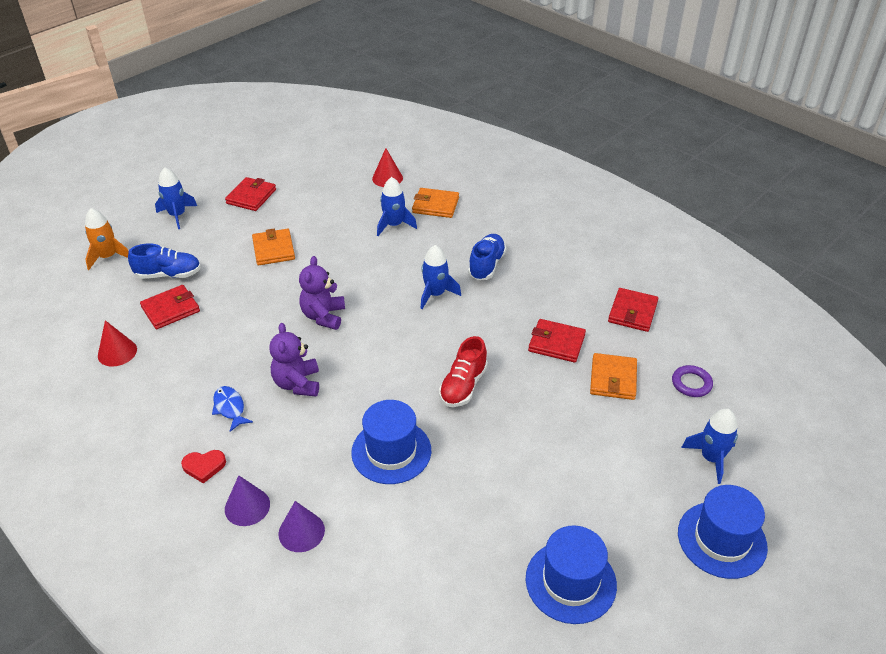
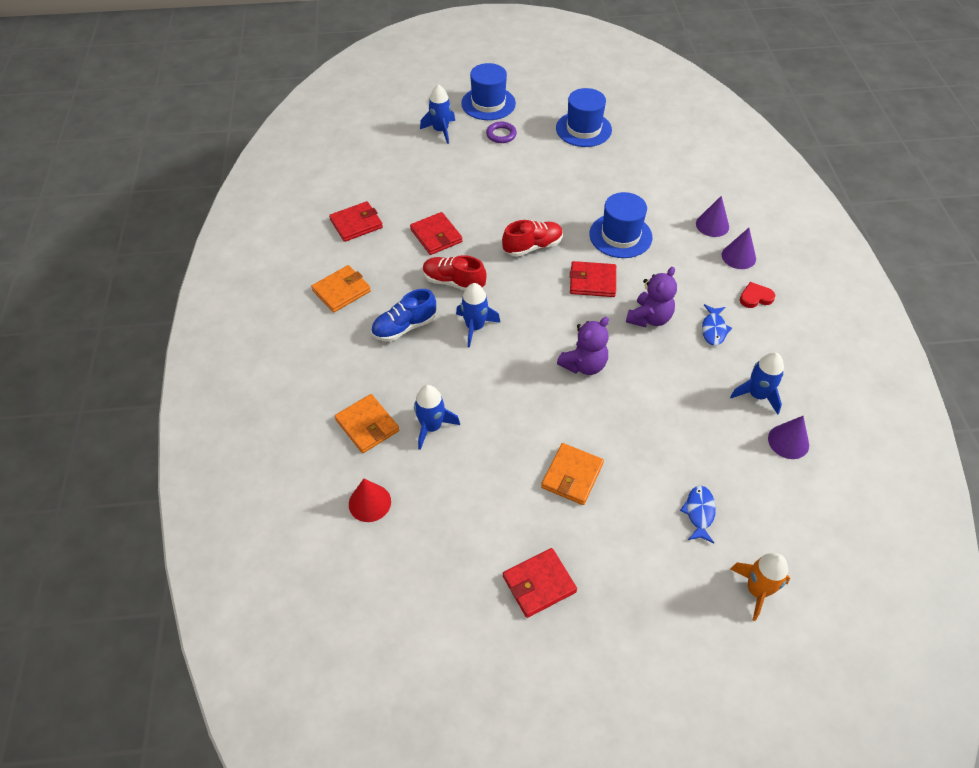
camera: 140 degrees left, 10 degrees up
red cone [98,320,137,367] -> purple cone [768,416,809,459]
blue shoe [128,244,201,279] -> blue fish [680,486,716,543]
red wallet [140,285,200,329] -> red wallet moved to [570,261,616,297]
blue rocket [155,167,197,229] -> blue rocket moved to [730,352,784,415]
red heart [181,450,226,483] -> red heart turned 45 degrees counterclockwise [740,282,775,308]
orange wallet [590,353,637,400] -> orange wallet moved to [311,265,371,313]
purple ring [672,365,713,397] -> purple ring moved to [486,122,517,143]
none -> red shoe [423,255,487,291]

